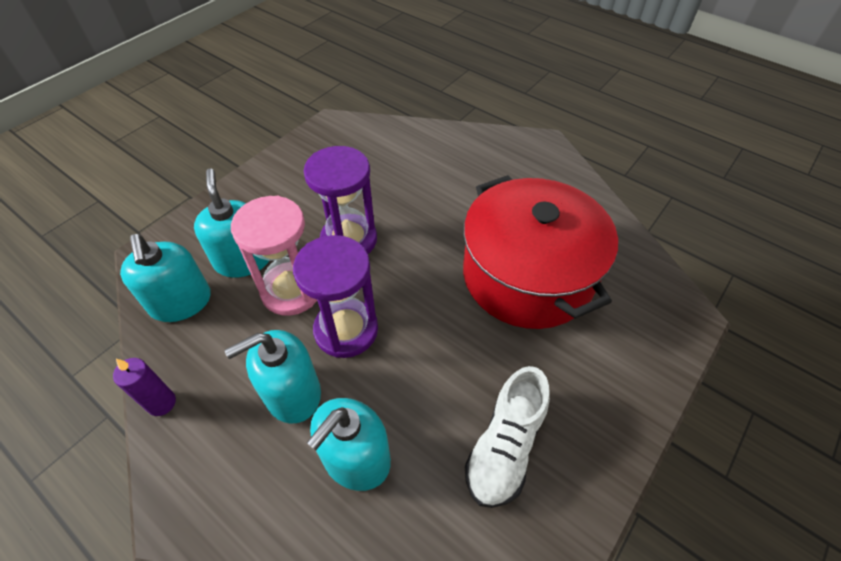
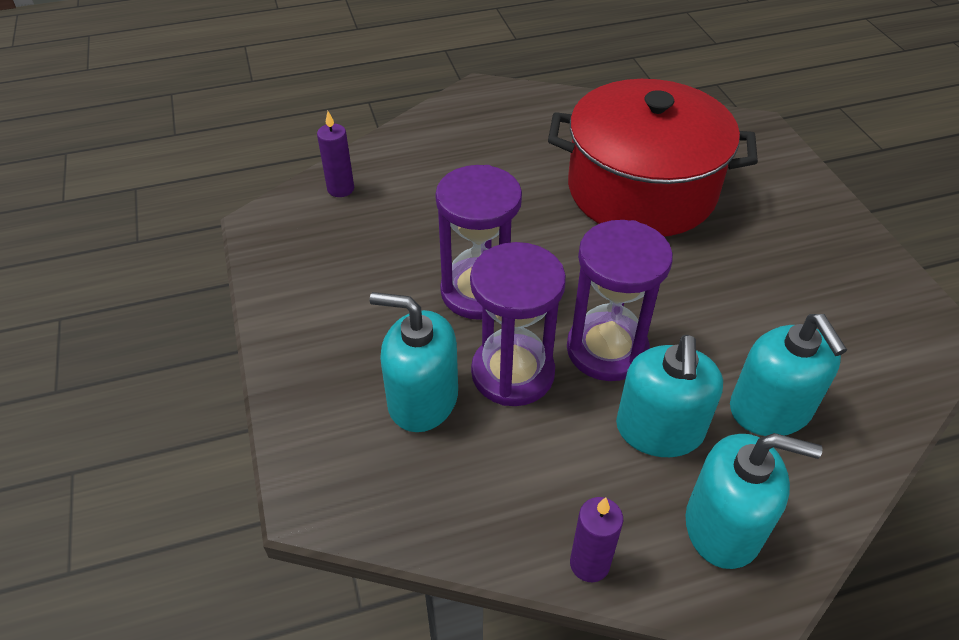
camera: 55 degrees left, 5 degrees down
turquoise soap dispenser [120,234,211,322] -> turquoise soap dispenser moved to [686,433,822,569]
pink hourglass [231,196,317,316] -> purple hourglass [470,242,566,406]
white shoe [465,366,550,508] -> none
none -> purple candle [317,111,354,197]

